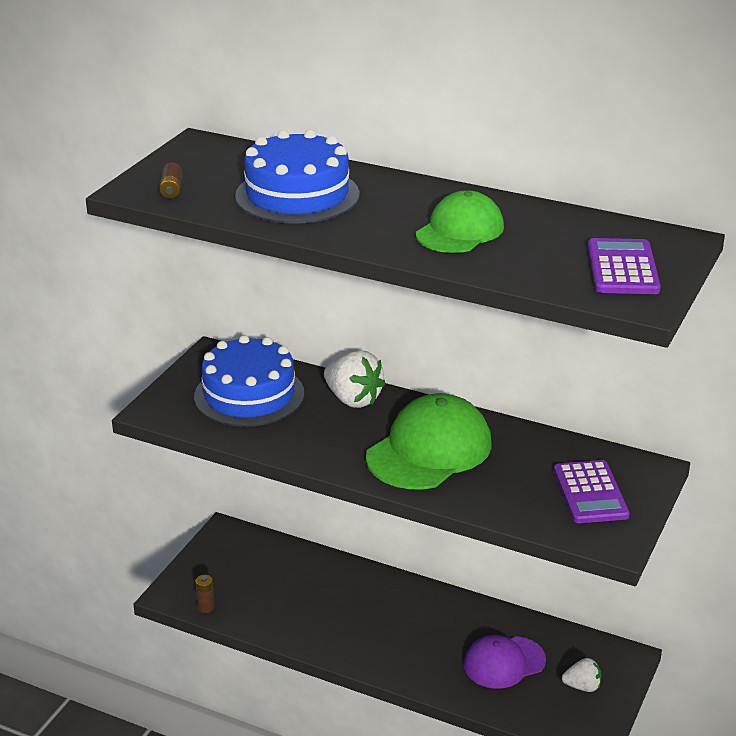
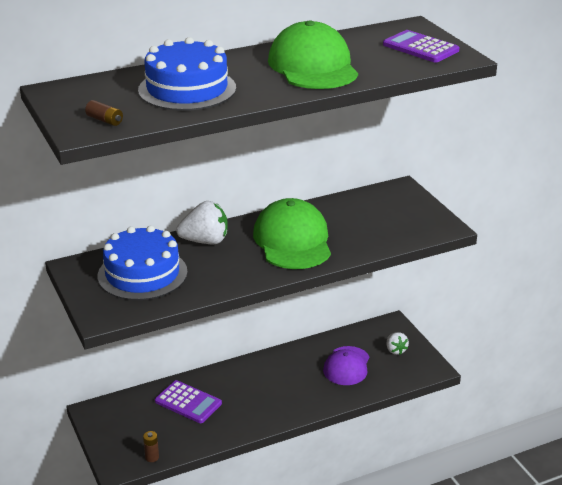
camera: 50 degrees left, 0 degrees up
green cap [416,190,504,253] -> green cap [268,20,358,89], size x1.55
purple calculator [554,460,630,523] -> purple calculator moved to [155,380,222,423]
white strawberry [562,658,602,692] -> white strawberry turned 120 degrees clockwise [387,332,409,355]

